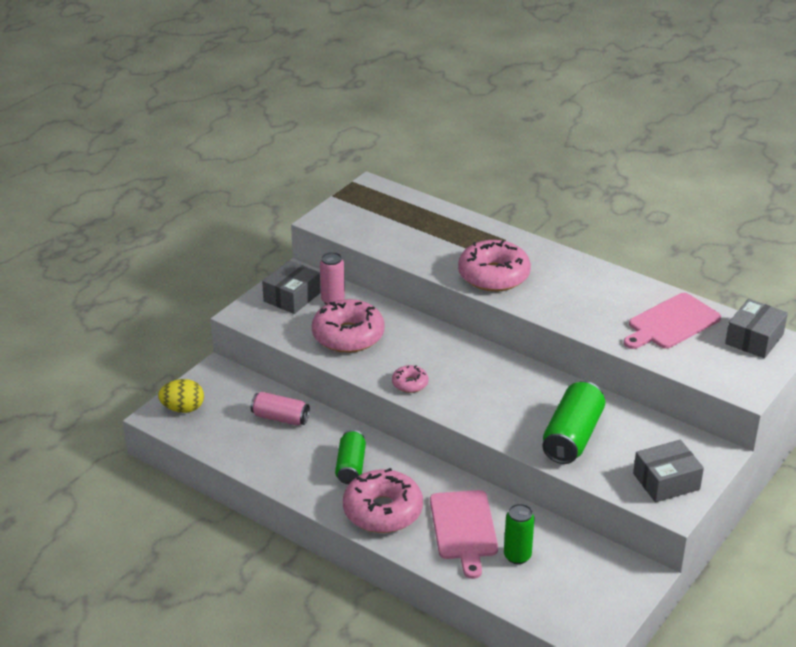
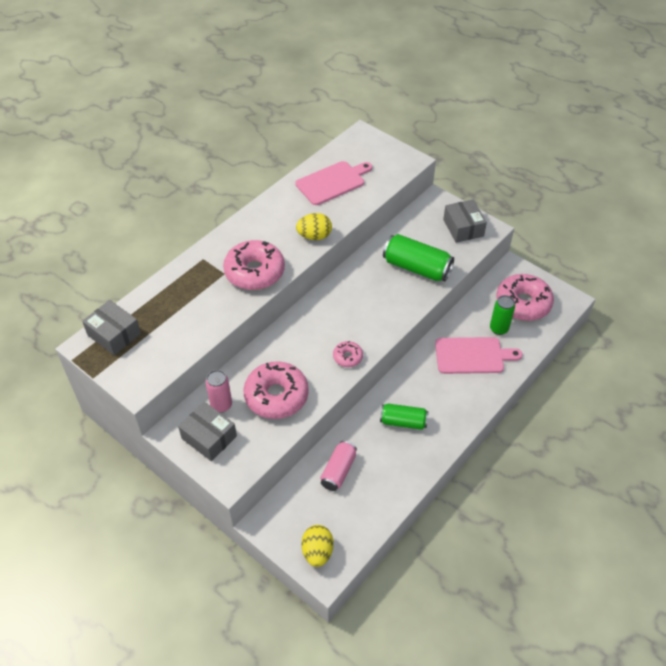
camera: 85 degrees left, 15 degrees up
pink donut [343,468,423,533] -> pink donut moved to [496,274,554,321]
pink cutting board [624,293,721,349] -> pink cutting board turned 90 degrees counterclockwise [295,161,372,205]
grey box [725,299,788,358] -> grey box moved to [82,300,141,356]
none -> yellow egg [296,213,332,240]

